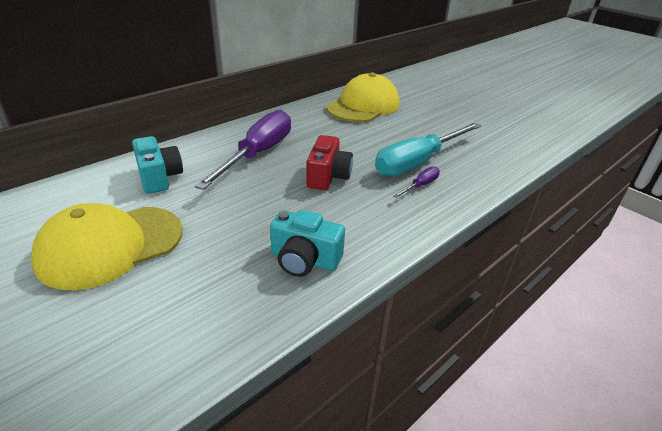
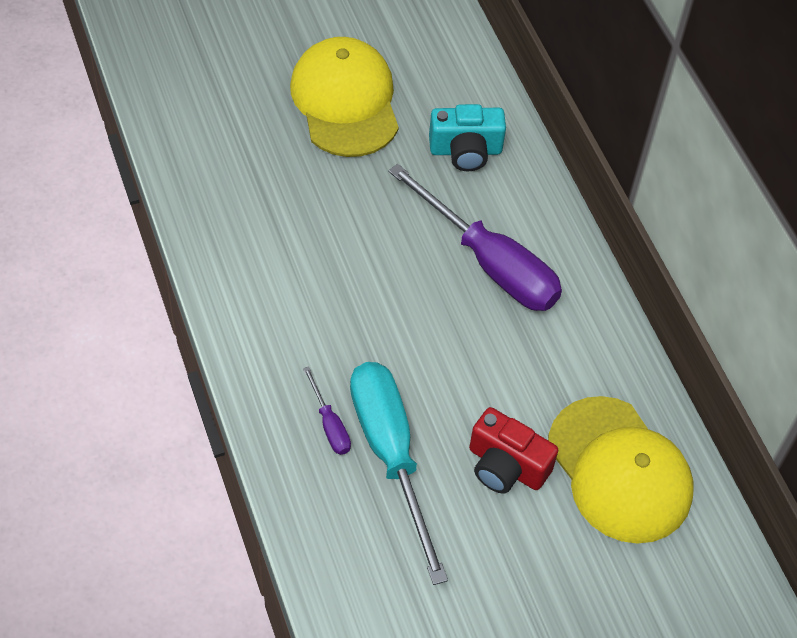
camera: 110 degrees right, 20 degrees up
turquoise camera [270,210,345,277] -> none
red camera [306,135,353,190] -> red camera moved to [469,407,559,494]

